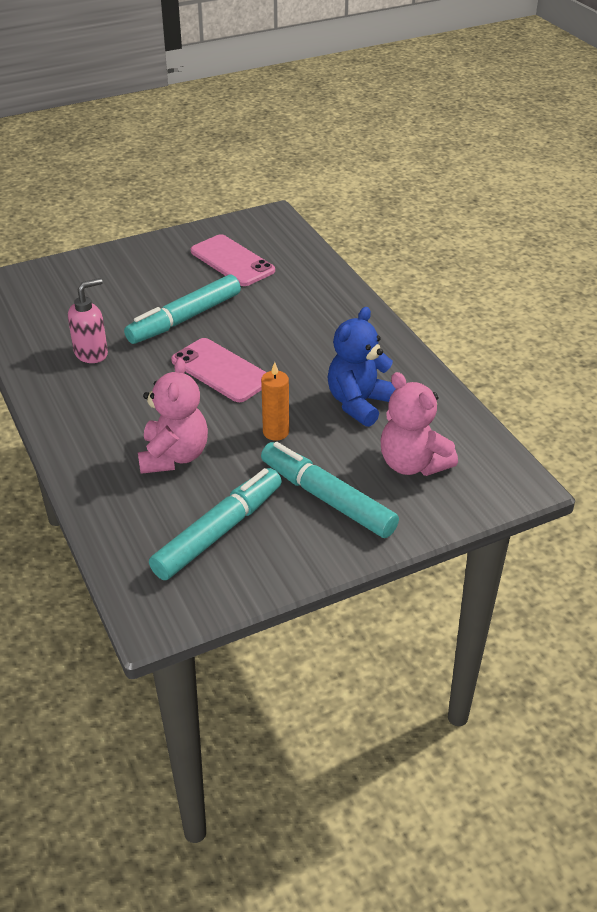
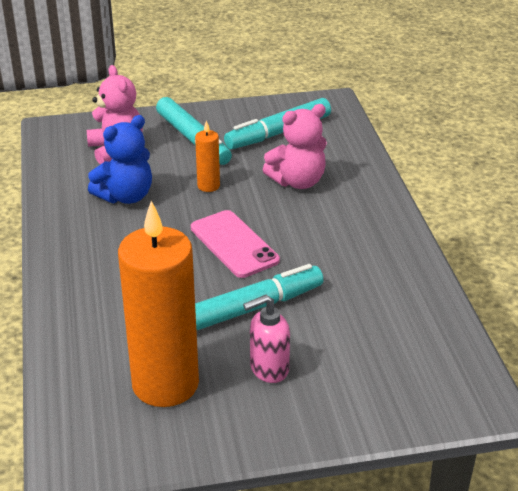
camera: 165 degrees left, 5 degrees down
pink soap dispenser [68,278,108,363] -> pink soap dispenser moved to [243,295,290,383]
pink teddy bear [138,358,208,474] -> pink teddy bear turned 135 degrees counterclockwise [263,104,327,189]
pink phone [191,234,275,286] -> orange candle [118,201,199,407]

